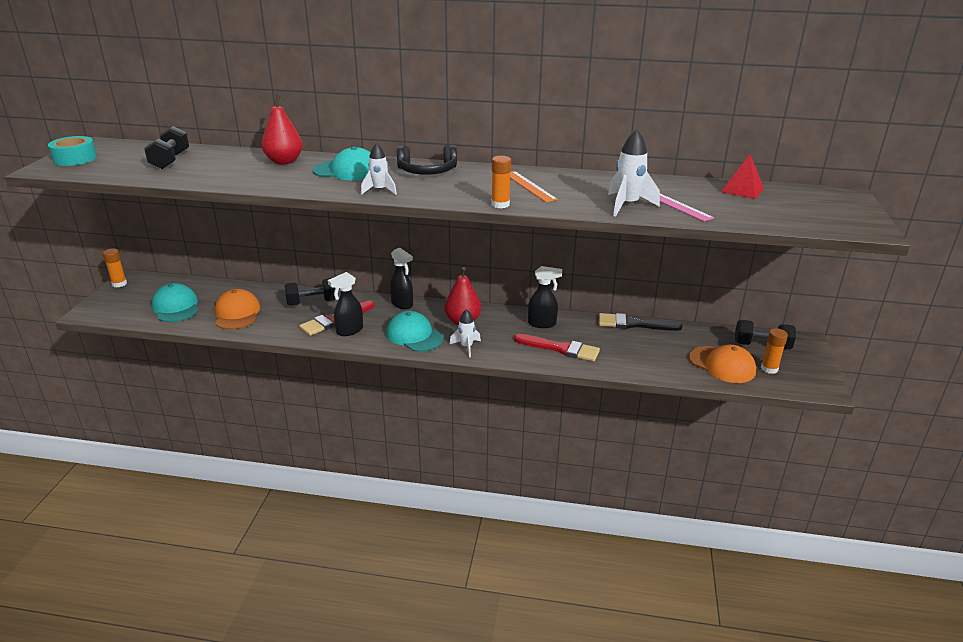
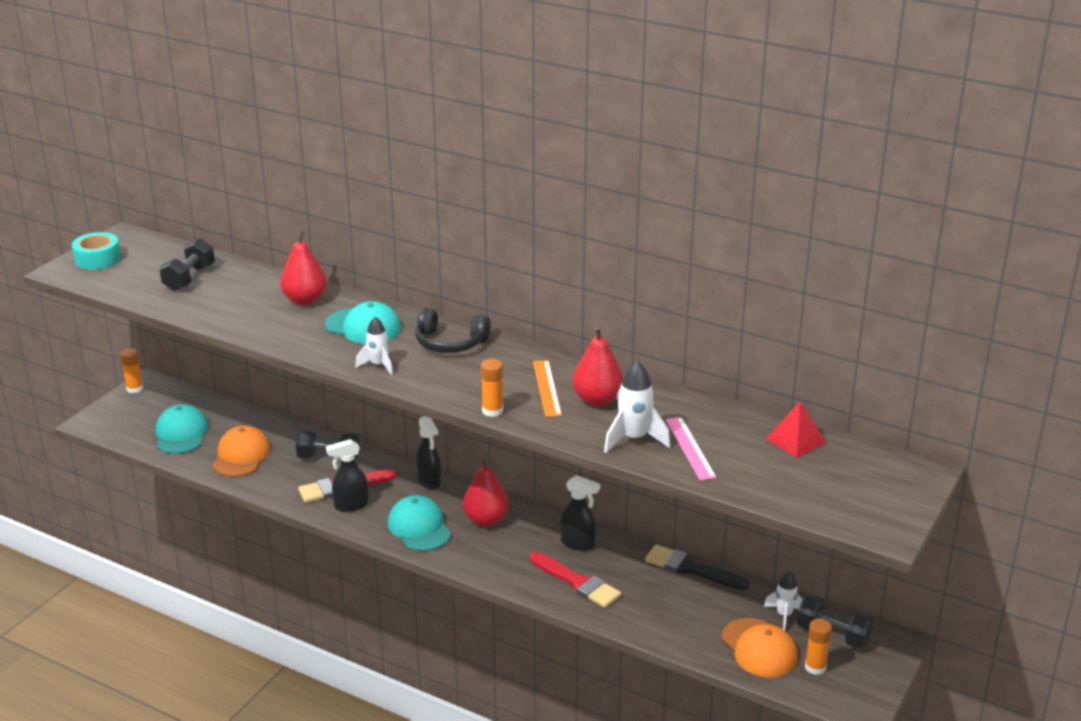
camera: 20 degrees right, 0 degrees up
white rocket [450,309,481,358] -> white rocket moved to [764,571,803,631]
none -> red pear [572,326,623,406]

